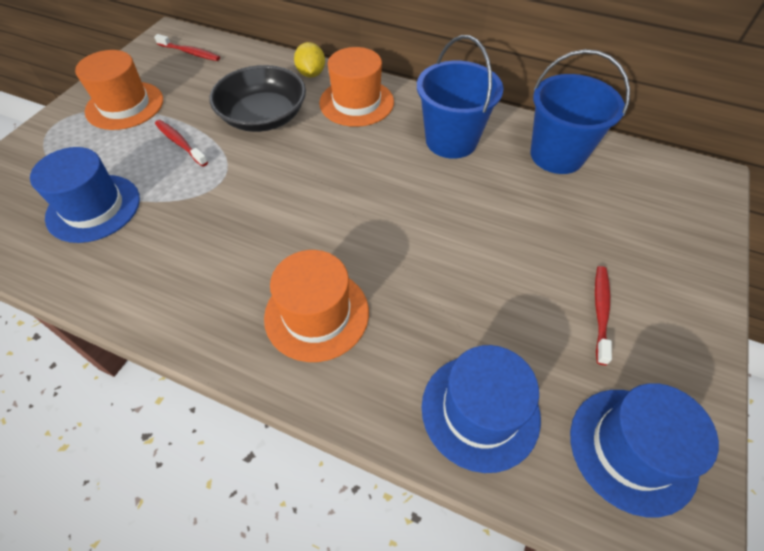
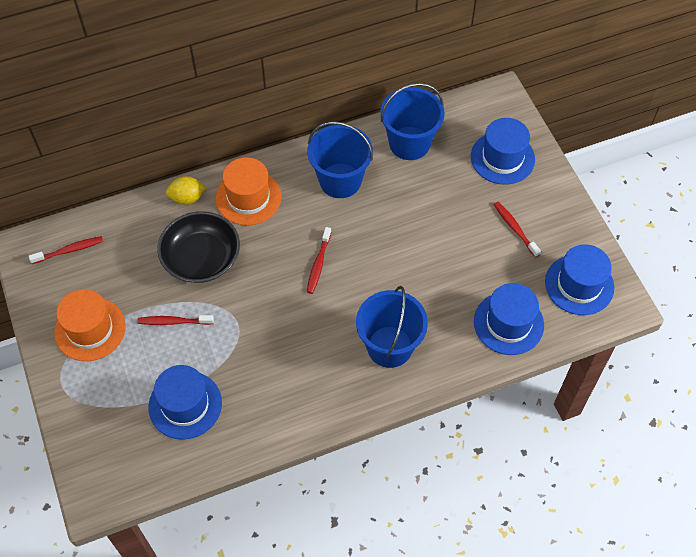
camera: 45 degrees left, 5 degrees up
orange hat [264,250,369,362] -> blue bucket [356,286,428,368]
yellow lemon [294,42,325,78] -> yellow lemon turned 45 degrees counterclockwise [166,176,206,205]
none -> red toothbrush [307,227,331,294]
none -> blue hat [471,118,535,185]

